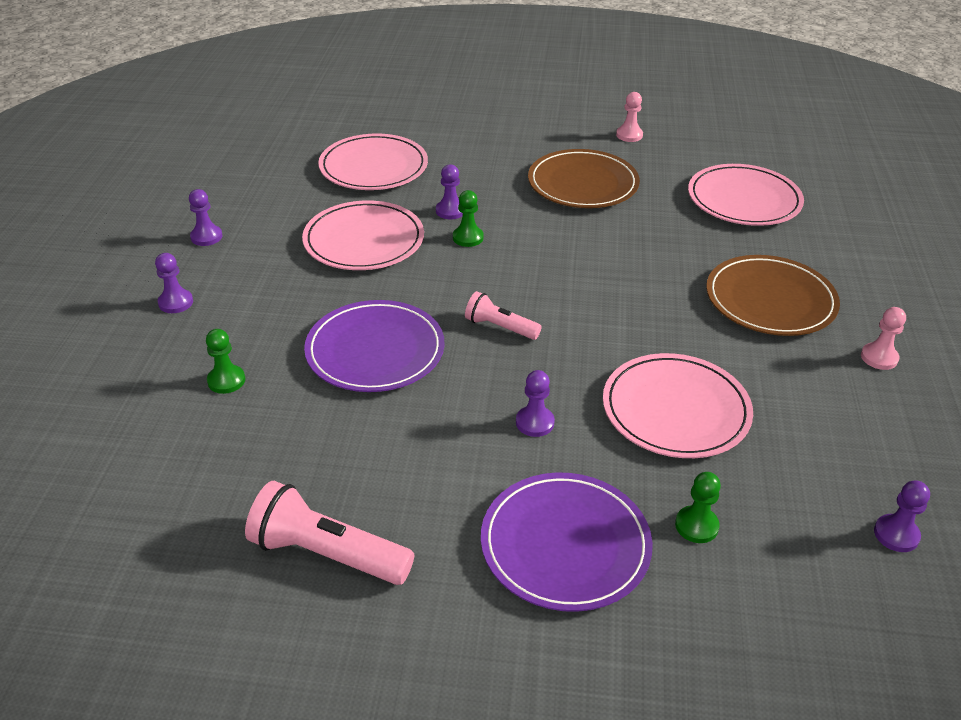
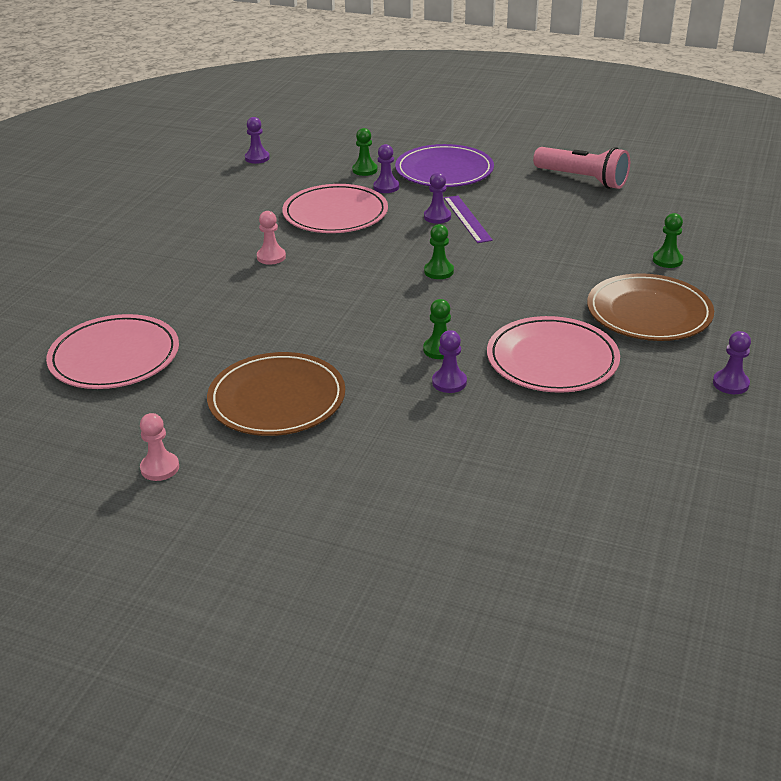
camera: 165 degrees left, 5 degrees down
purple pawn [155,253,193,313] -> purple pawn moved to [373,144,399,193]
purple plate [304,300,445,392] -> none
pink plate [318,134,428,190] -> none
pink flashlight [465,291,542,340] -> green pawn [424,224,454,279]
brown plate [706,255,840,336] -> brown plate moved to [587,273,714,341]
pink pawn [861,307,906,370] -> pink pawn moved to [257,211,286,265]
none -> purple ruler [444,195,493,243]

